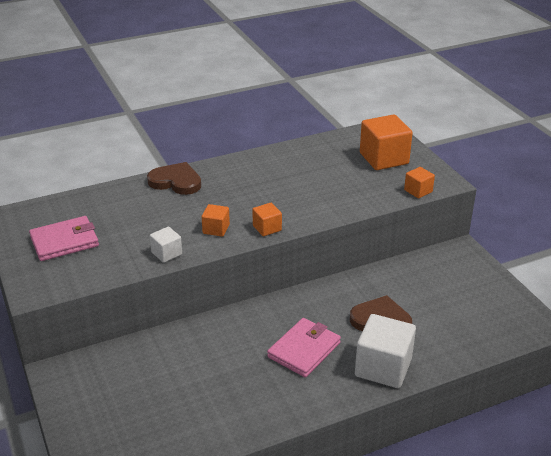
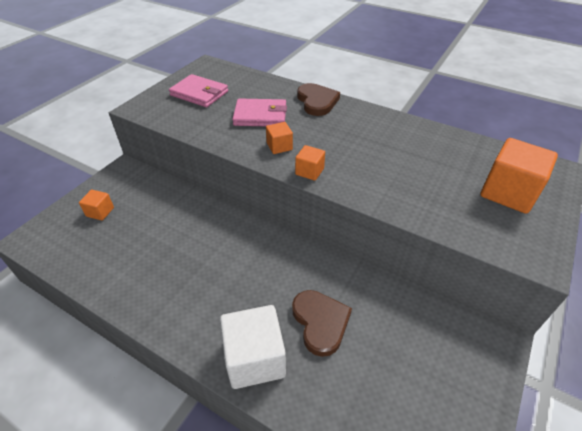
camera: 55 degrees right, 10 degrees up
white cube [150,227,182,263] -> none
pink wallet [267,318,341,377] -> pink wallet moved to [232,98,287,126]
orange cube [404,167,435,199] -> orange cube moved to [79,190,114,221]

